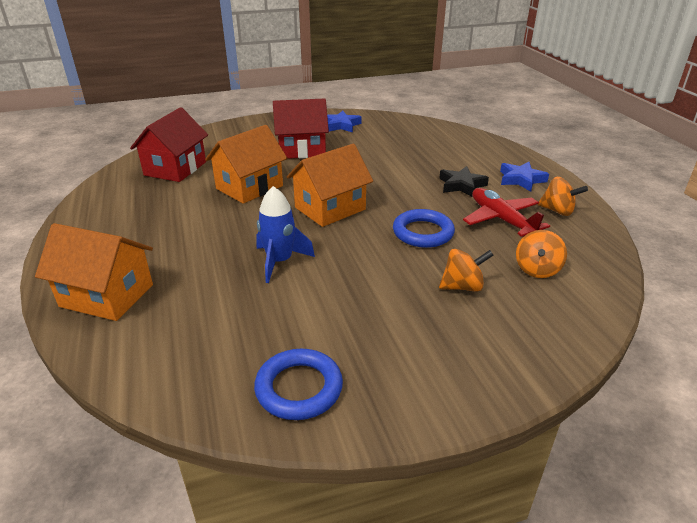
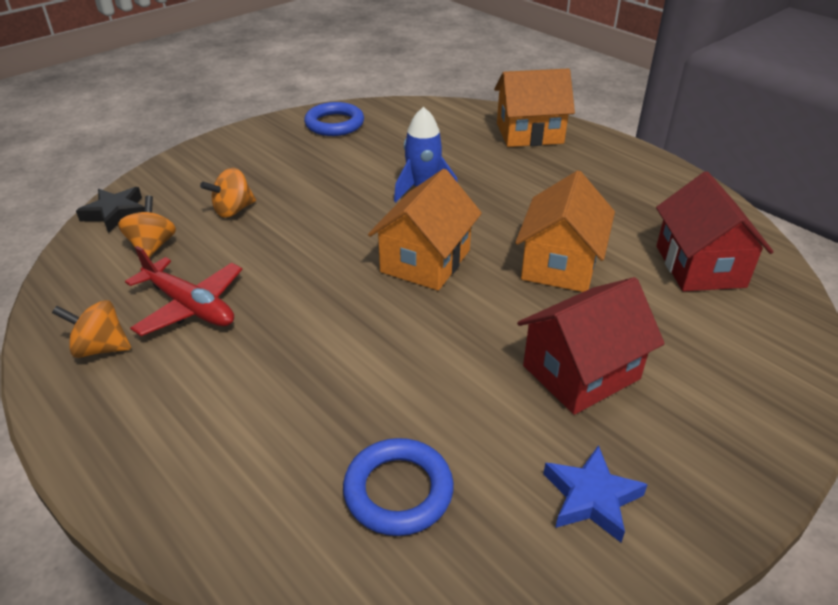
camera: 155 degrees right, 5 degrees up
blue ring [393,209,455,248] -> blue ring moved to [343,438,454,536]
black star [439,166,489,197] -> black star moved to [76,187,145,233]
blue star [500,162,549,192] -> none

